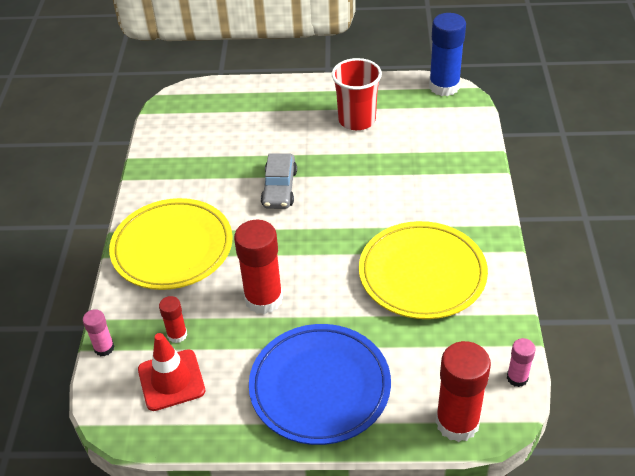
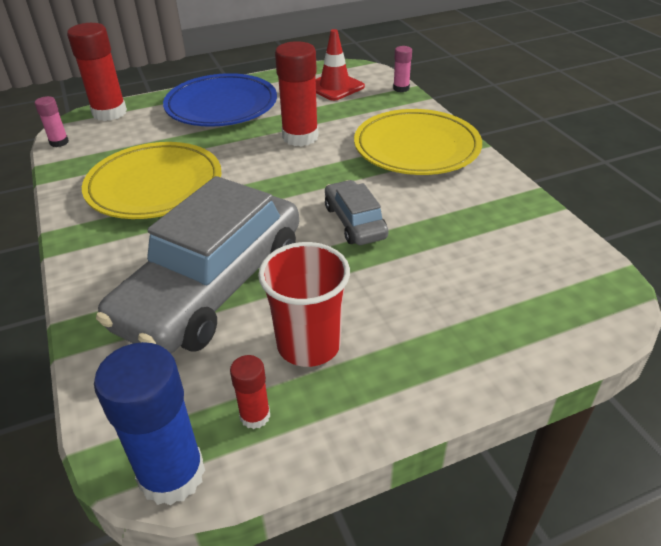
camera: 155 degrees right, 5 degrees down
red glue stick [159,296,187,343] -> red glue stick moved to [230,355,270,429]
none -> grey car [96,176,299,354]

